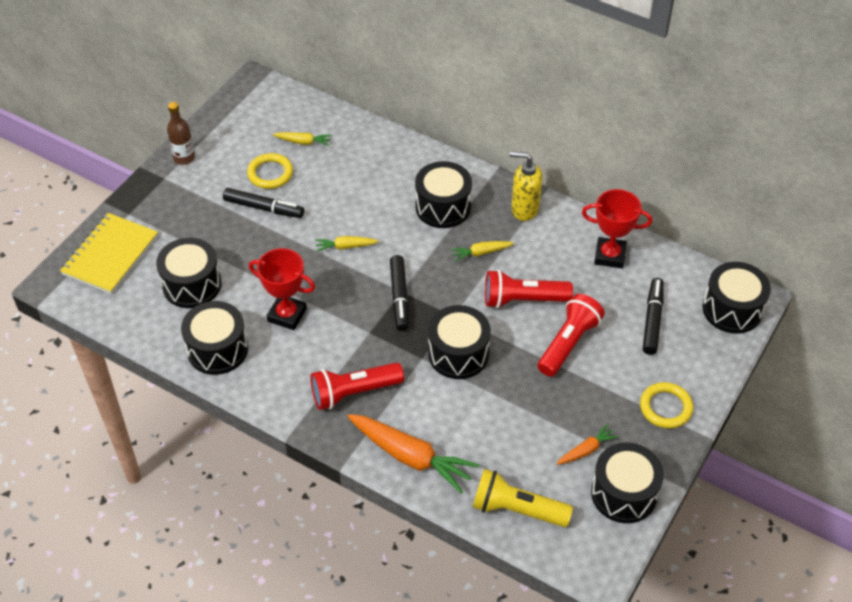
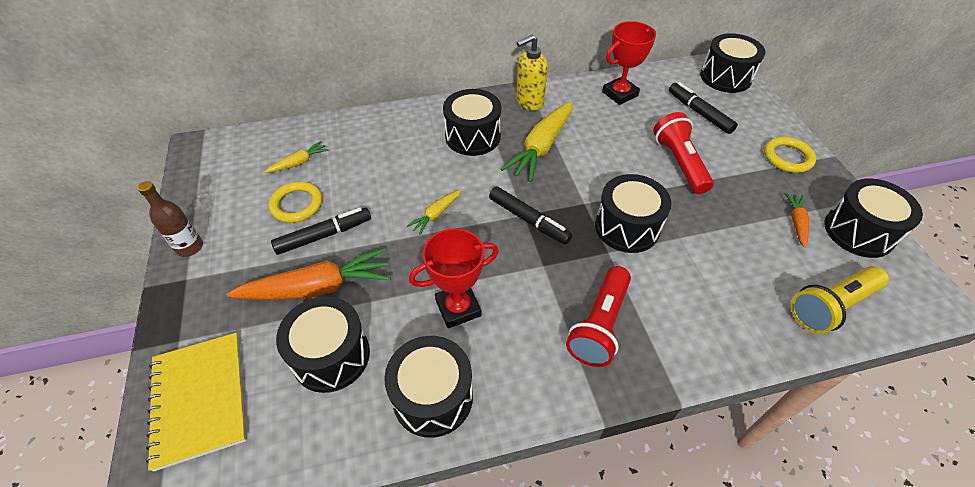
camera: 45 degrees left, 0 degrees up
orange carrot [347,414,479,493] -> orange carrot moved to [226,248,391,300]
yellow carrot [451,241,514,262] -> yellow carrot [501,101,573,182], size x2.00
red flashlight [485,270,573,308] -> none

